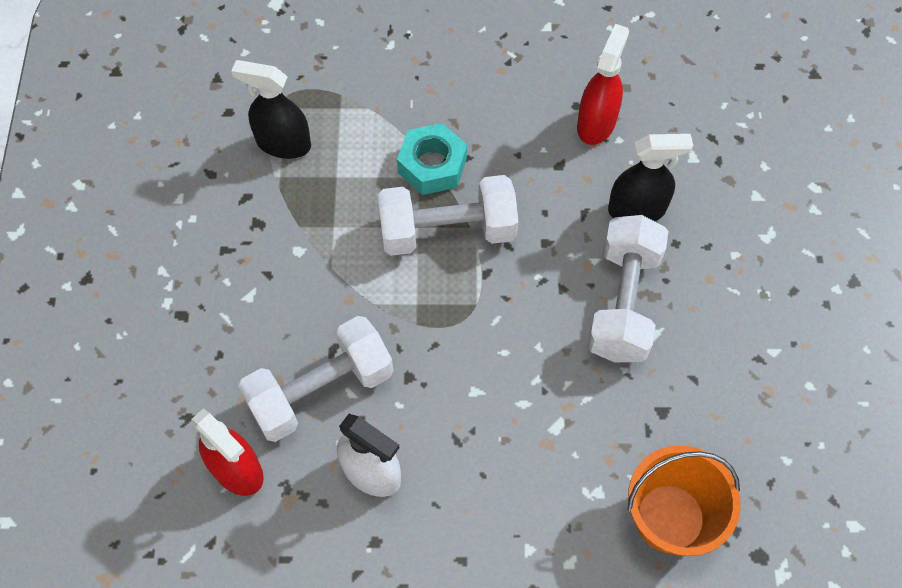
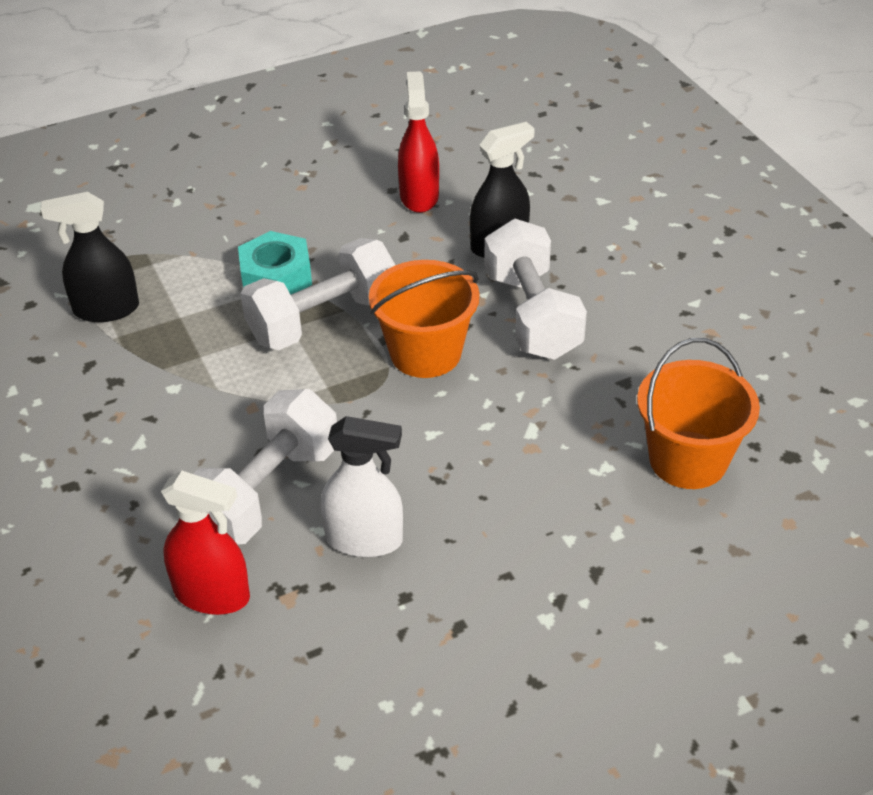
camera: 25 degrees left, 20 degrees down
none -> orange bucket [369,260,480,378]

